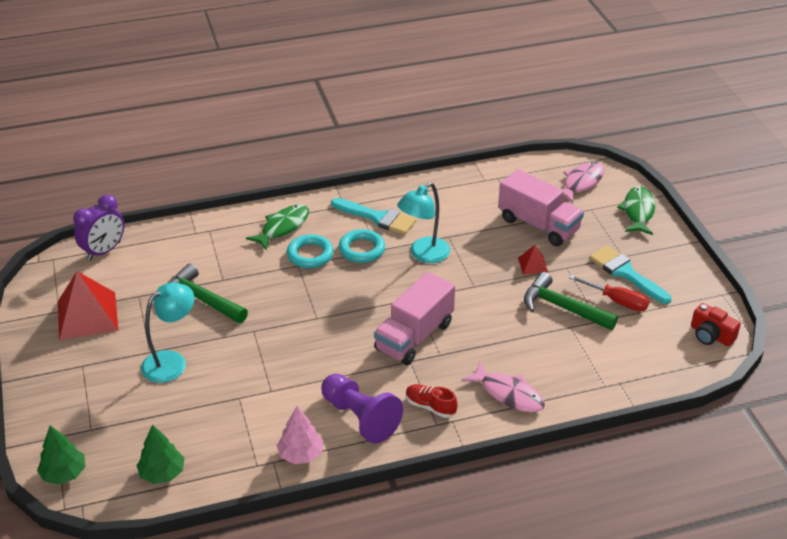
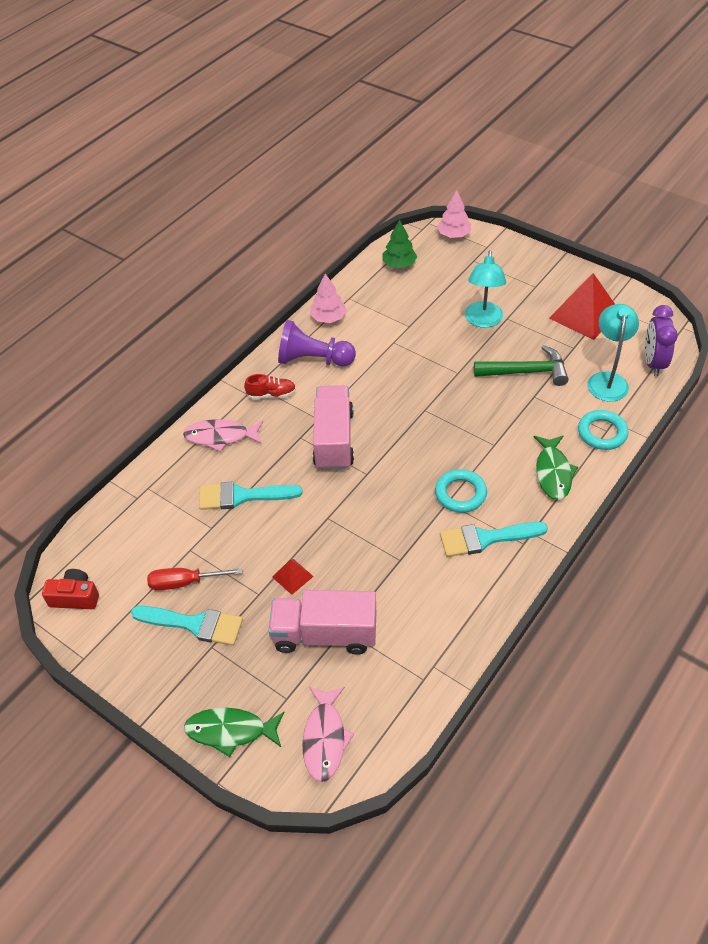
camera: 145 degrees right, 10 degrees up
green tree [37,425,86,484] -> pink tree [437,190,471,238]
turquoise ring [287,234,334,268] -> turquoise ring moved to [578,410,629,450]
turquoise lamp [397,182,450,263] -> turquoise lamp moved to [587,304,639,402]
green hammer [524,272,618,330] -> none
green fish [617,186,655,235] -> green fish turned 120 degrees clockwise [184,708,285,757]
none -> turquoise brush [199,482,303,510]

